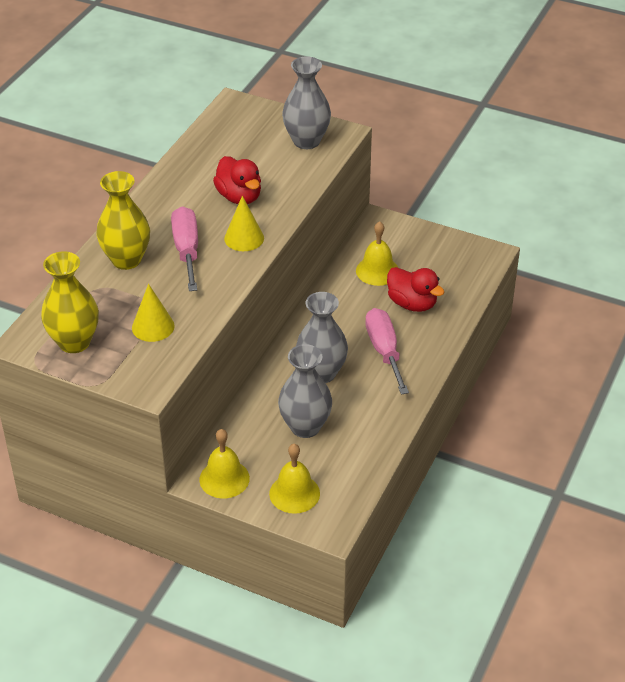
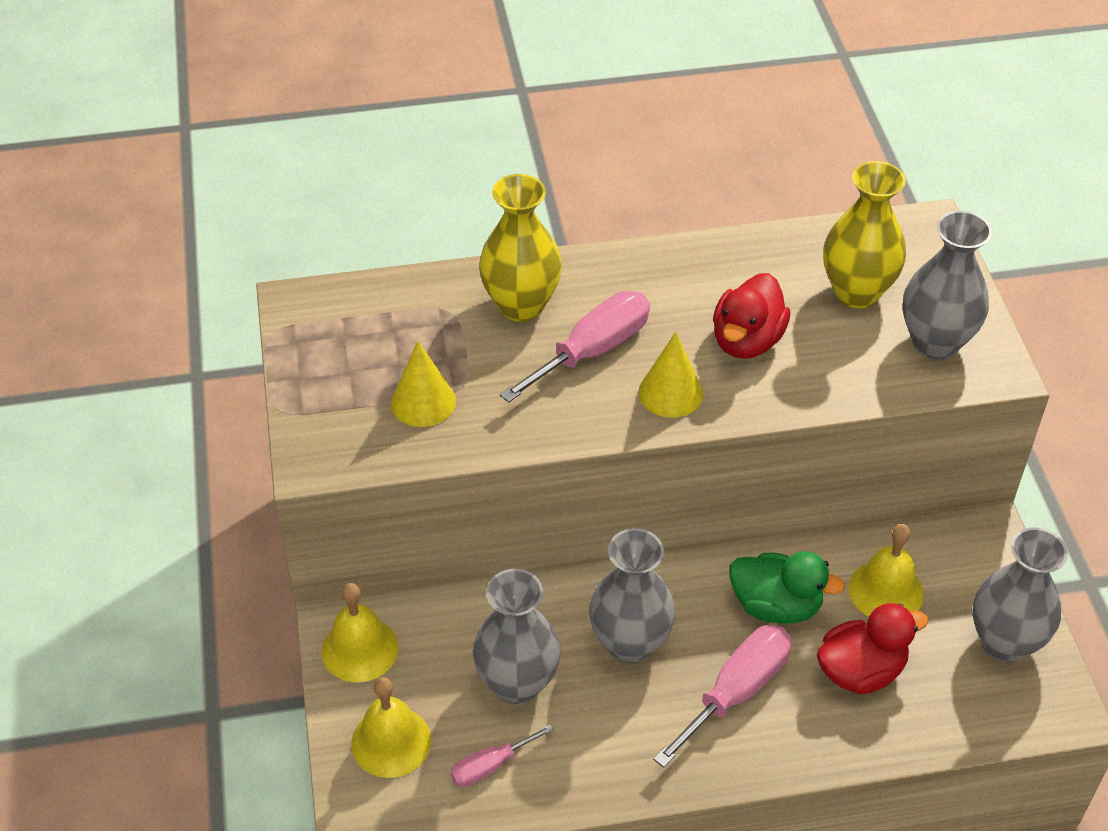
camera: 55 degrees right, 5 degrees up
yellow vase [41,251,99,353] -> yellow vase moved to [823,161,906,308]
red duck [387,267,444,312] -> red duck turned 120 degrees counterclockwise [817,603,929,694]
none -> pink screwdriver [450,725,554,787]
none -> green duck [729,551,845,623]
none -> grey vase [972,527,1068,663]

